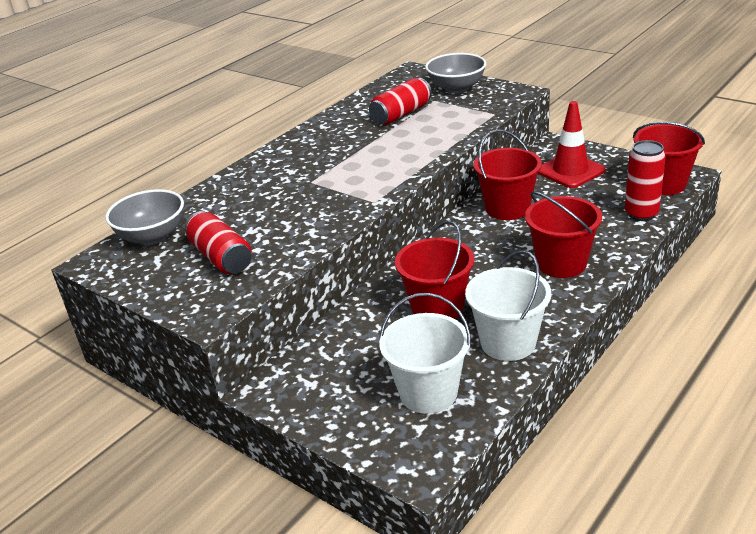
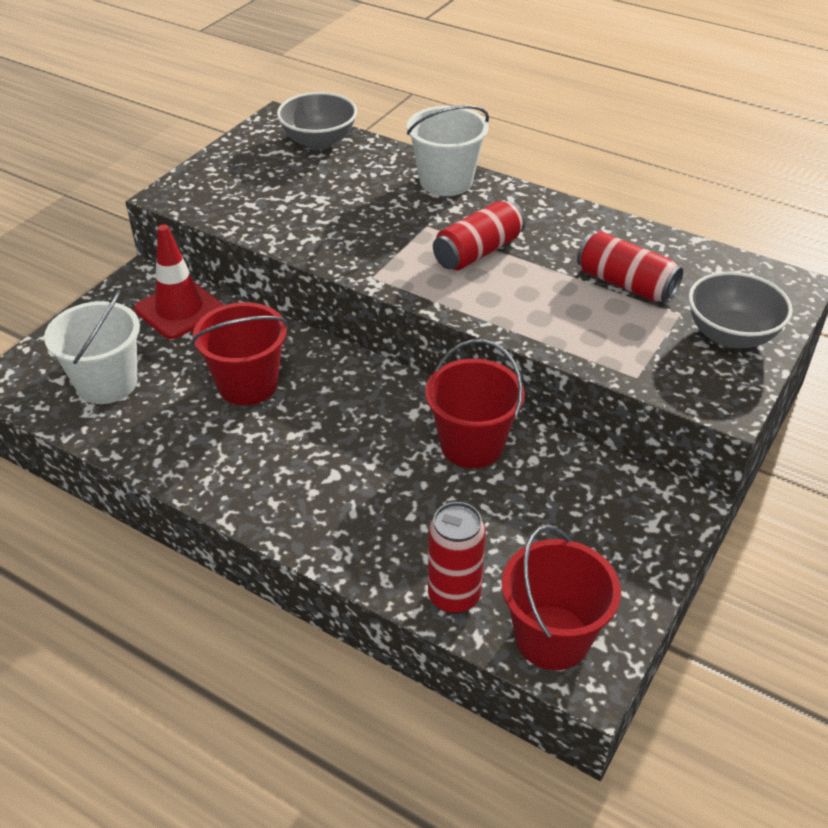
camera: 80 degrees right, 10 degrees up
red can [185,211,251,274] -> red can moved to [433,200,526,270]
white bucket [465,250,551,361] -> white bucket moved to [407,105,489,196]
red bucket [525,191,602,278] -> none
red traffic cone [538,101,606,188] -> red traffic cone moved to [134,225,224,339]

